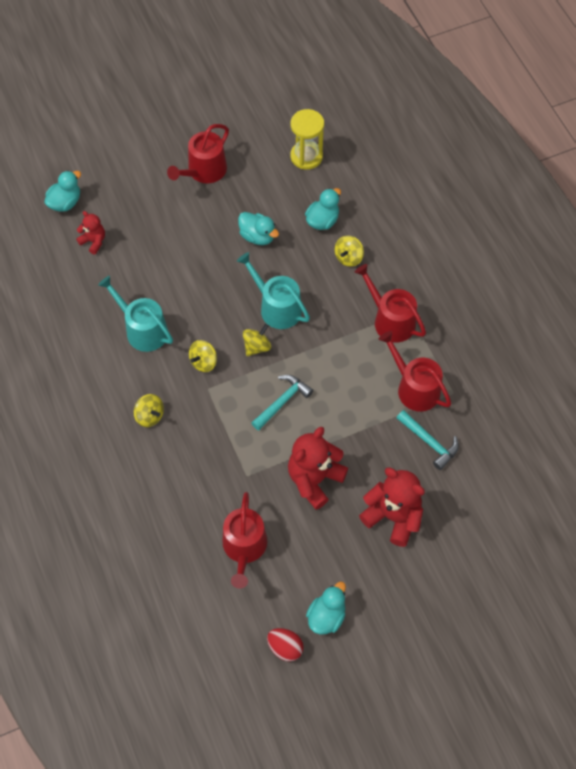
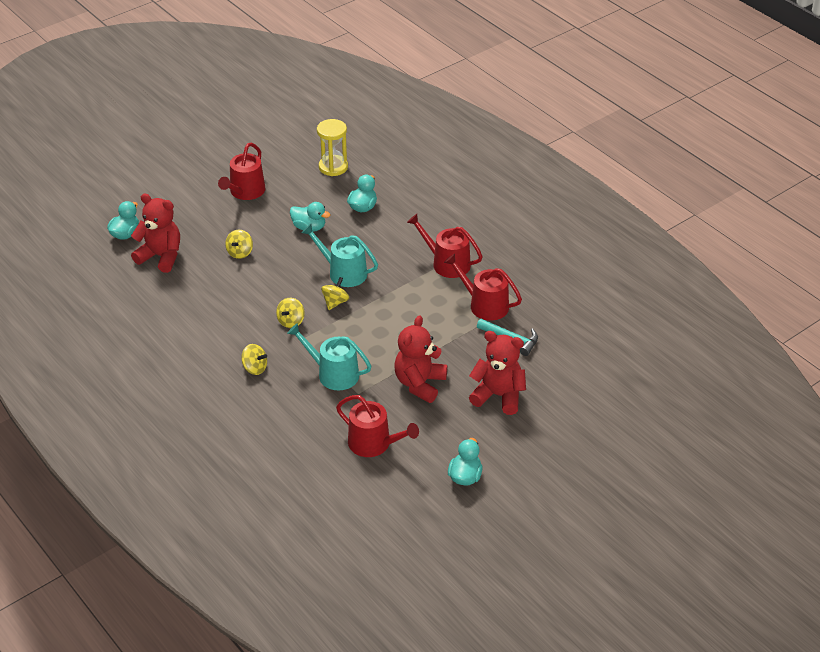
camera: 15 degrees left, 20 degrees down
red teddy bear [76,211,105,255] -> red teddy bear [131,194,180,273], size x1.85
turquoise watering can [98,276,173,352] -> turquoise watering can moved to [287,323,371,390]
red watering can [223,492,267,588] -> red watering can turned 45 degrees counterclockwise [336,395,419,457]
turquoise hammer [252,375,313,431] -> none
red egg [267,628,304,661] -> none
yellow spinning top [335,235,364,267] -> yellow spinning top moved to [225,230,253,259]

